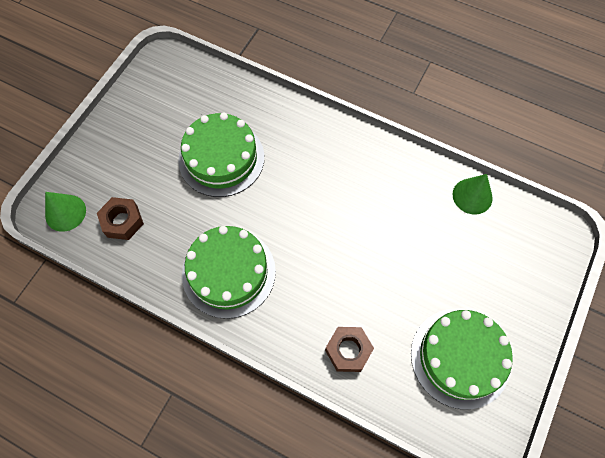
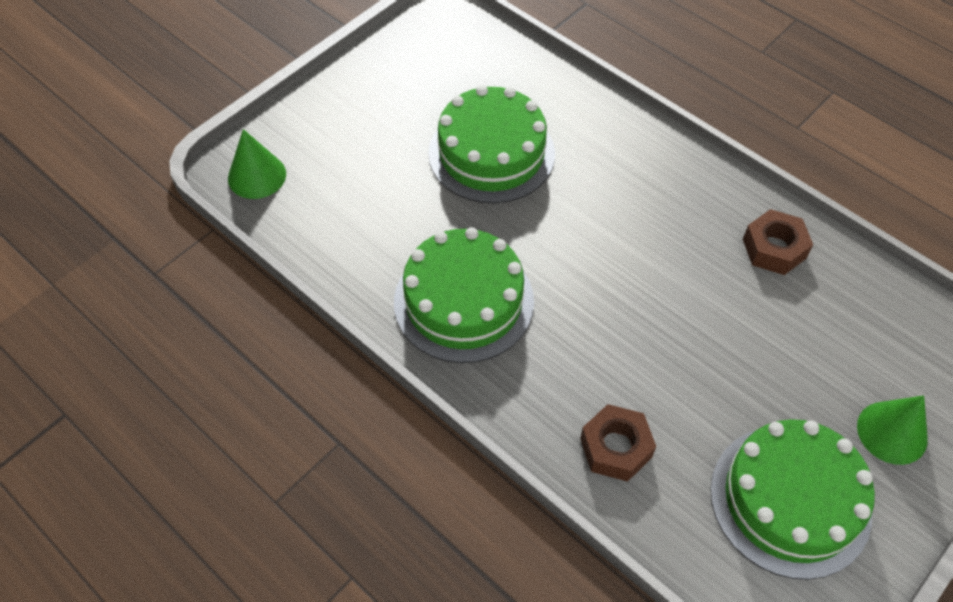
camera: 15 degrees right, 10 degrees down
brown nut [97,197,144,240] -> brown nut moved to [743,209,813,275]
green cone [452,174,493,214] -> green cone moved to [857,396,928,465]

